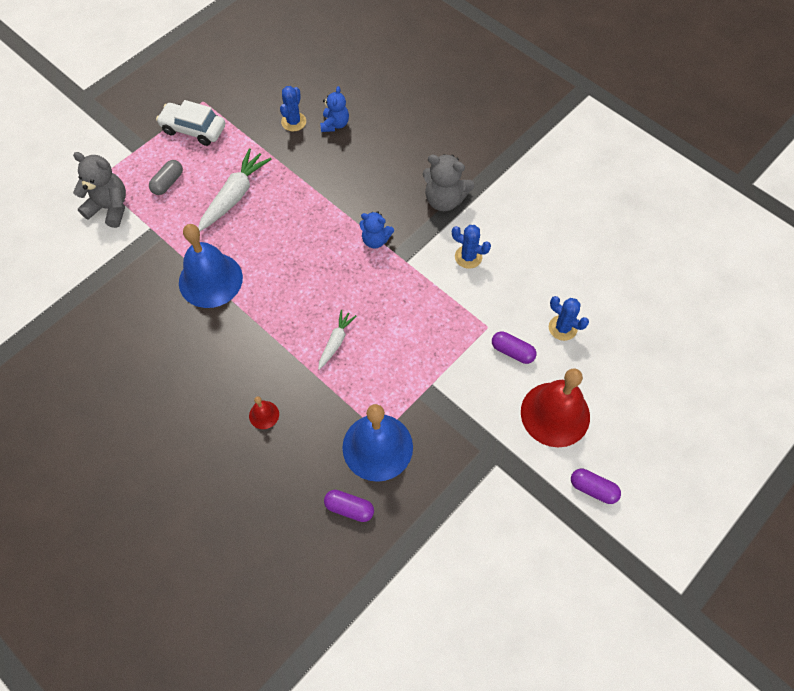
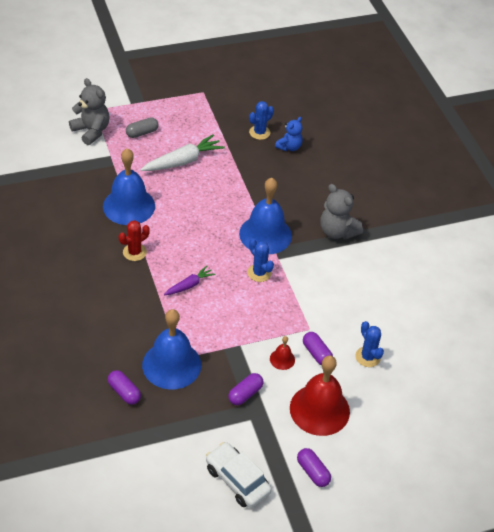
camera: 25 degrees right, 15 degrees down
white car [156,100,225,146] -> white car moved to [206,442,272,508]
red bell [249,396,279,429] -> red bell moved to [270,336,295,370]
white carrot [318,310,356,370] -> purple carrot [164,266,215,295]
blue teddy bear [359,211,394,248] -> blue bell [239,178,292,254]
blue cactus [452,225,491,269] -> blue cactus moved to [248,239,274,282]
none -> red cactus [119,220,150,261]
none -> purple capsule [228,373,263,405]

